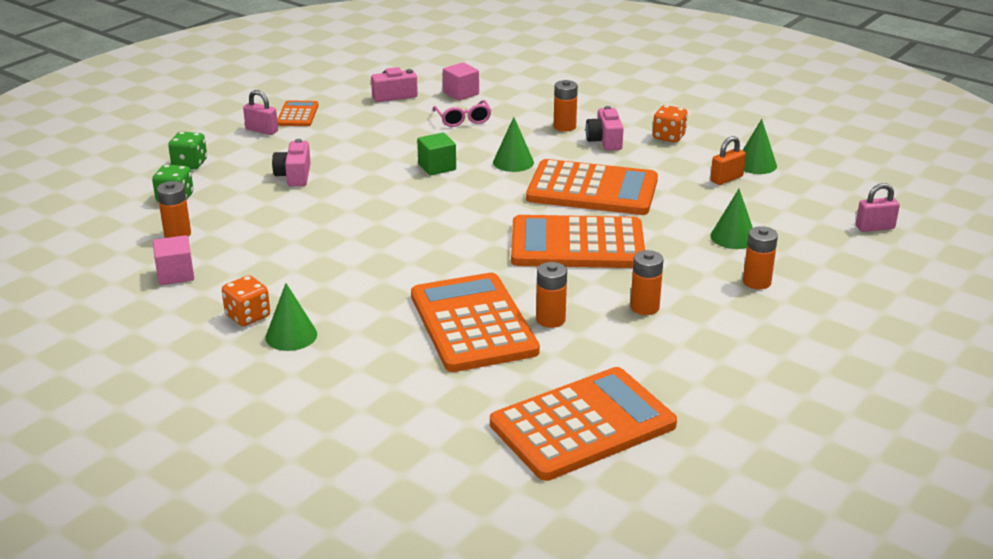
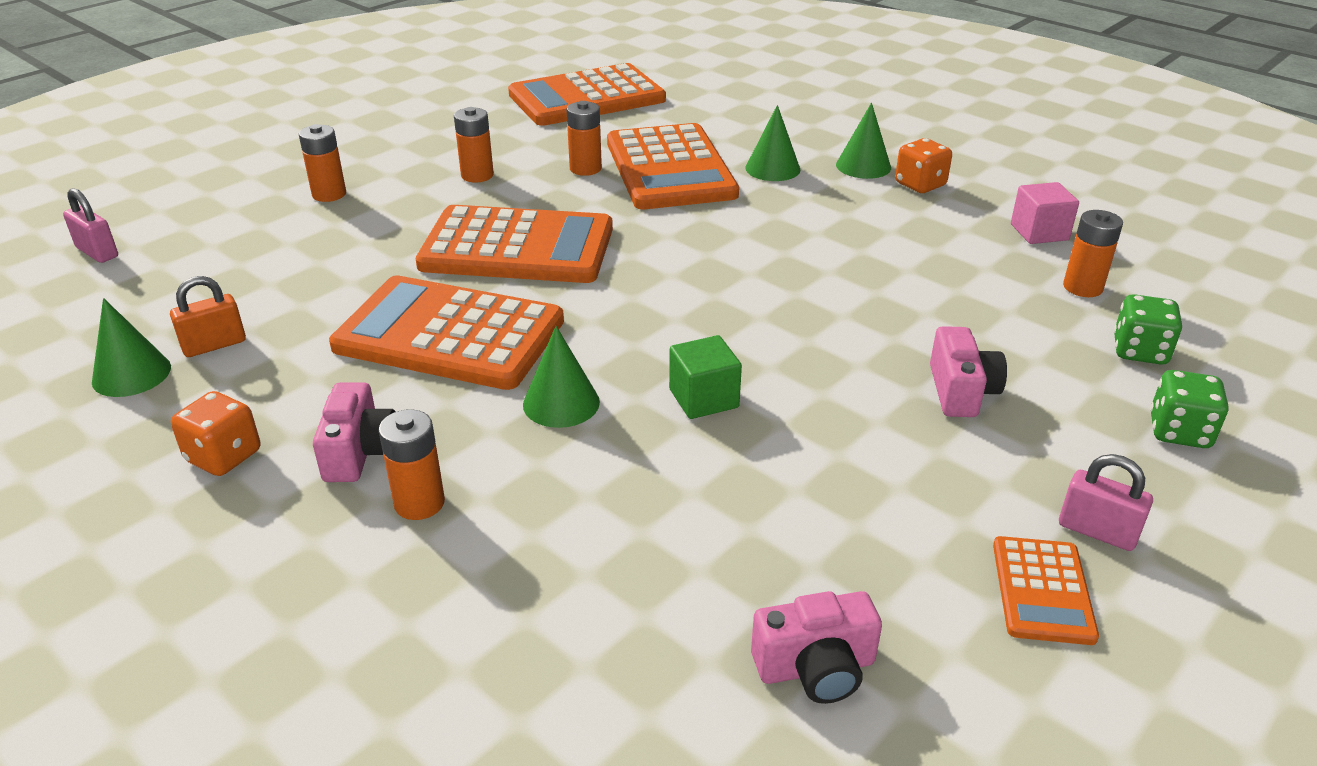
camera: 175 degrees left, 5 degrees up
pink glasses [433,100,492,127] -> none
pink cube [443,62,479,101] -> none
green cone [710,189,753,249] -> green cone moved to [745,105,801,181]
pink padlock [856,183,900,232] -> pink padlock turned 45 degrees clockwise [63,188,118,263]

